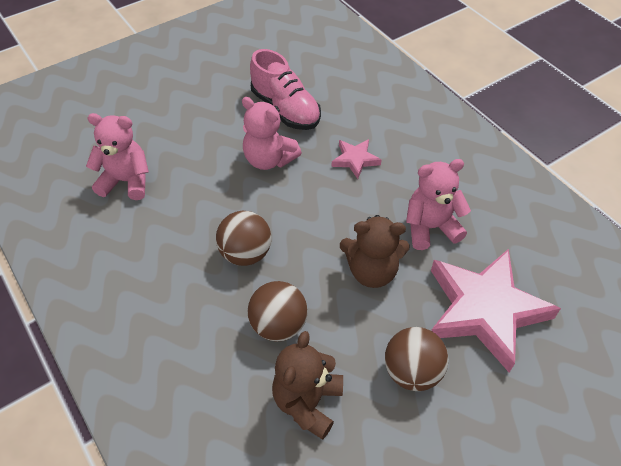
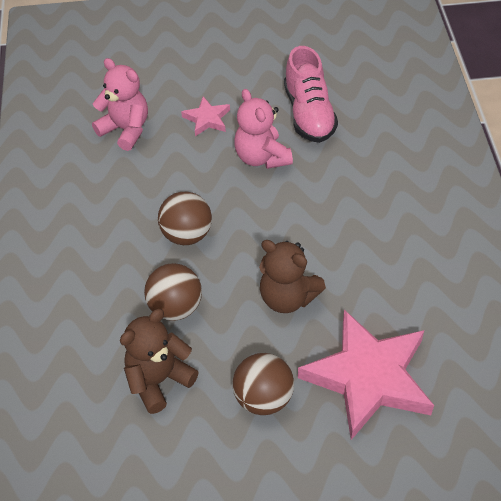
camera: 30 degrees right, 0 degrees up
pink star [332,139,381,179] -> pink star moved to [181,96,230,136]
pink teddy bear [406,159,471,250] -> none

